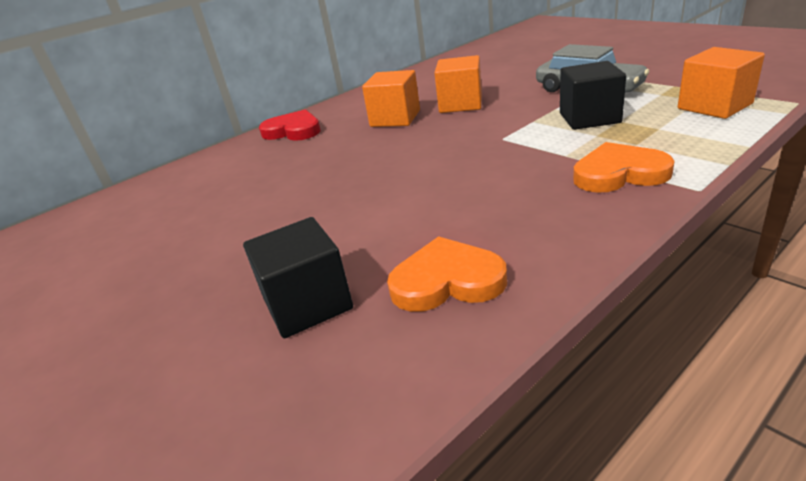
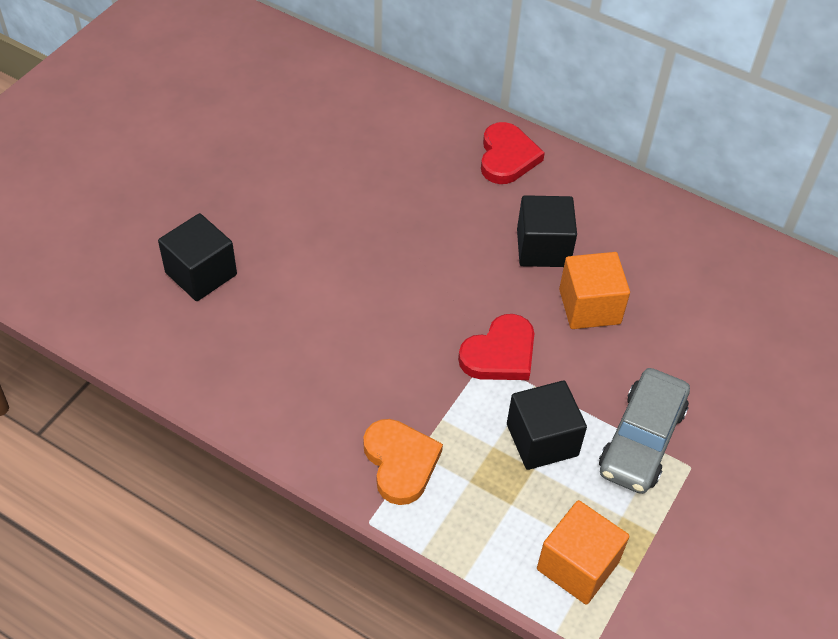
camera: 65 degrees right, 20 degrees up
orange cube [362,70,420,127] -> black cube [517,195,577,267]
orange heart [387,236,507,312] -> none
none -> red heart [458,314,534,380]

